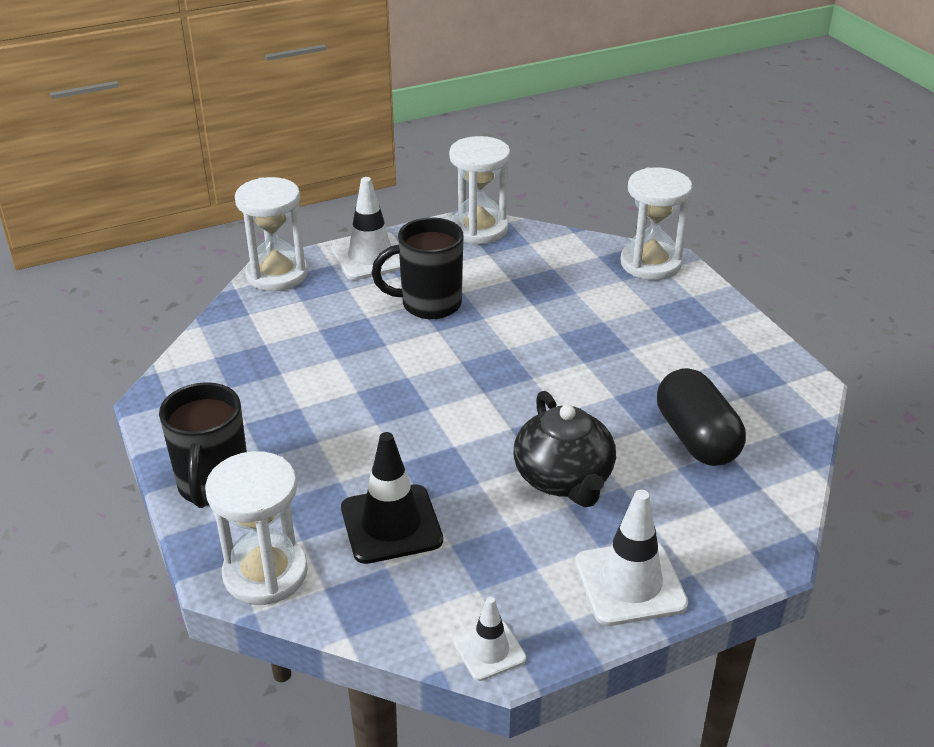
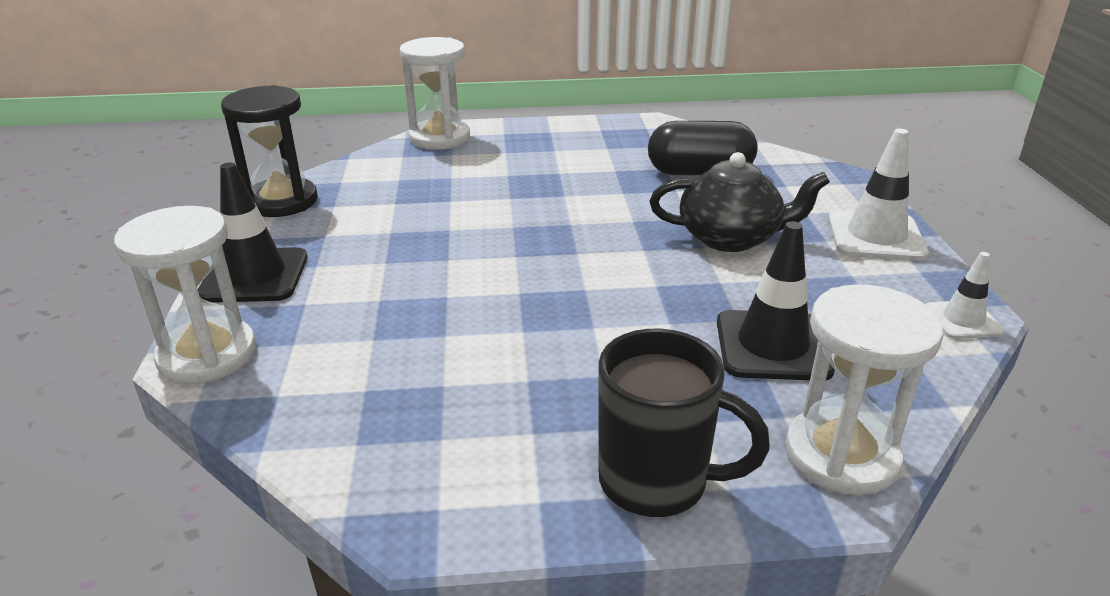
camera: 70 degrees left, 5 degrees down
white traffic cone [331,177,400,280] -> black traffic cone [198,162,308,303]
black mug [372,217,463,319] -> none
white hourglass [449,136,510,244] -> black hourglass [221,85,318,217]

